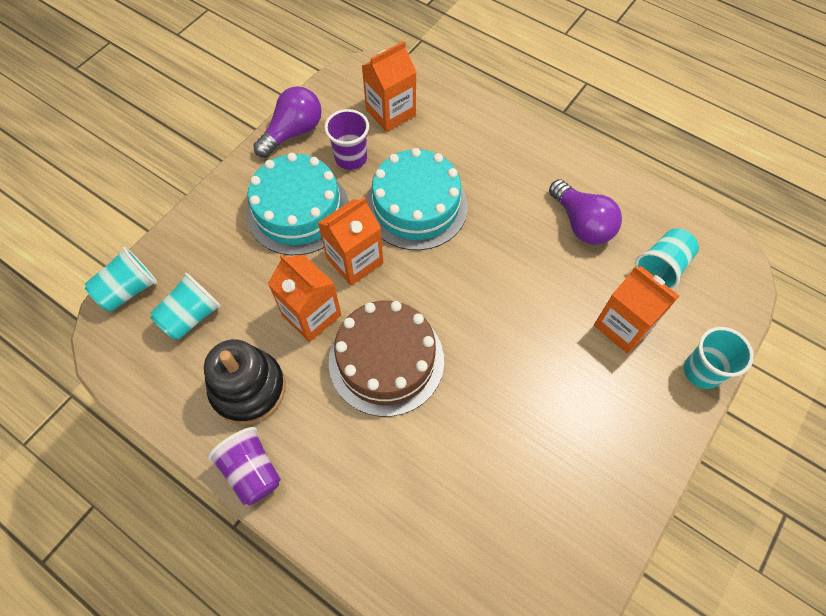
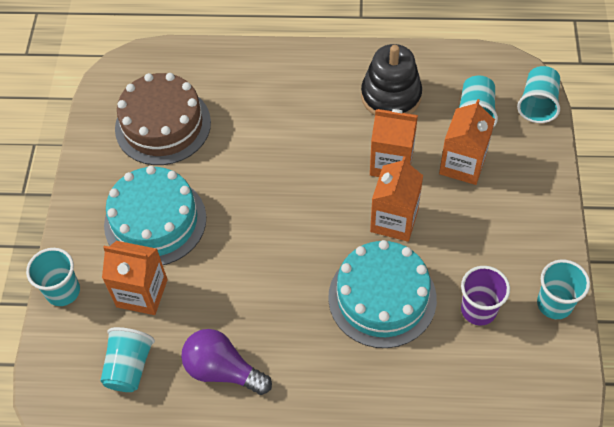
camera: 150 degrees right, 5 degrees down
purple cup [208,427,281,505] -> none
turquoise cake [246,153,349,255] -> turquoise cake moved to [104,166,206,265]
purple light bulb [253,86,322,157] -> turquoise cup [537,260,590,319]
brown cake [329,301,444,417] -> brown cake moved to [115,73,211,165]
orange carton [362,41,416,132] -> orange carton moved to [439,99,495,185]

